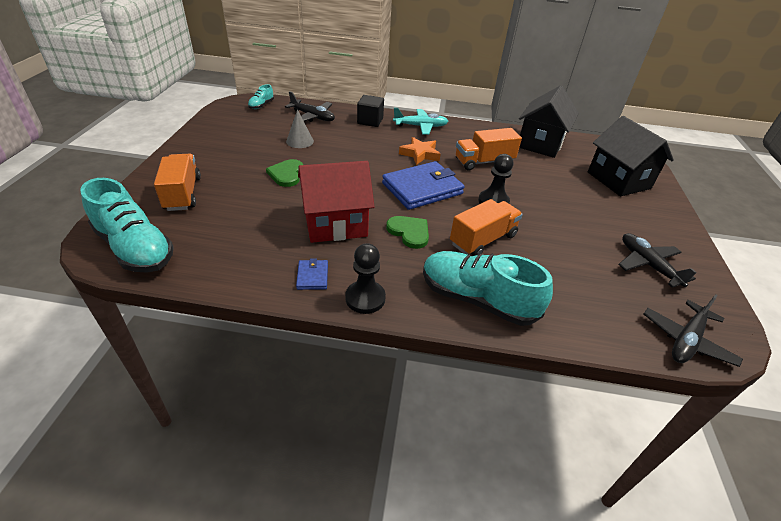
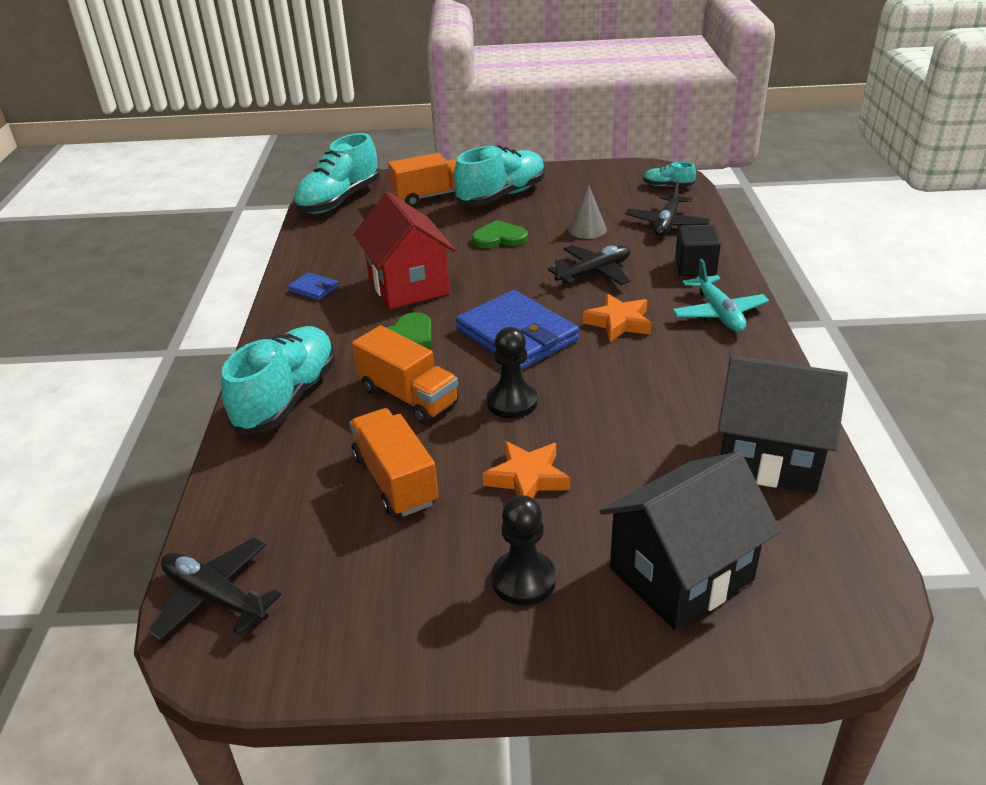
camera: 85 degrees right, 5 degrees down
blue wallet [296,259,328,290] -> blue wallet turned 45 degrees clockwise [288,272,339,300]
black pawn [345,243,386,314] -> black pawn moved to [491,495,556,606]
orange truck [456,128,522,171] -> orange truck moved to [349,408,438,517]
black plane [618,233,697,288] -> black plane moved to [548,245,630,285]
none -> turquoise shoe [454,145,545,206]
none -> orange star [482,441,570,498]

